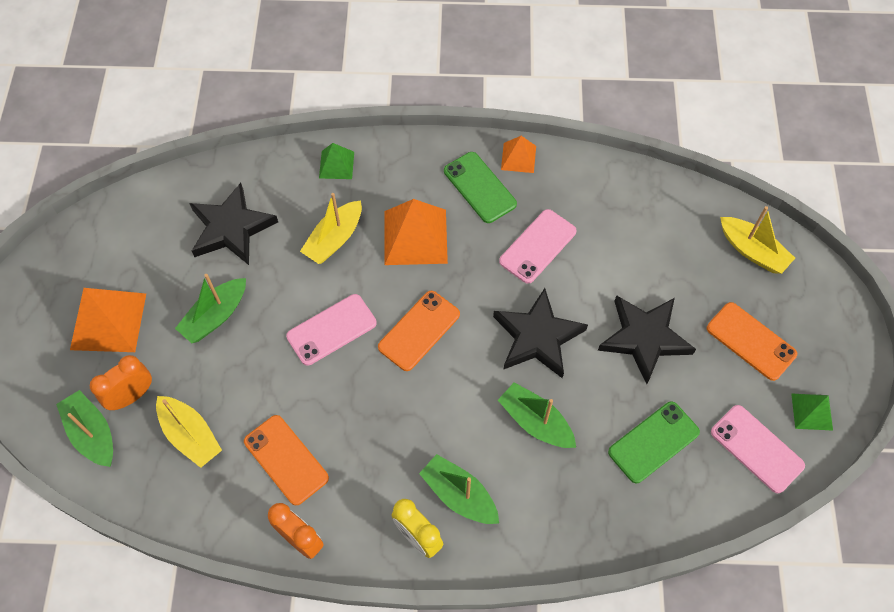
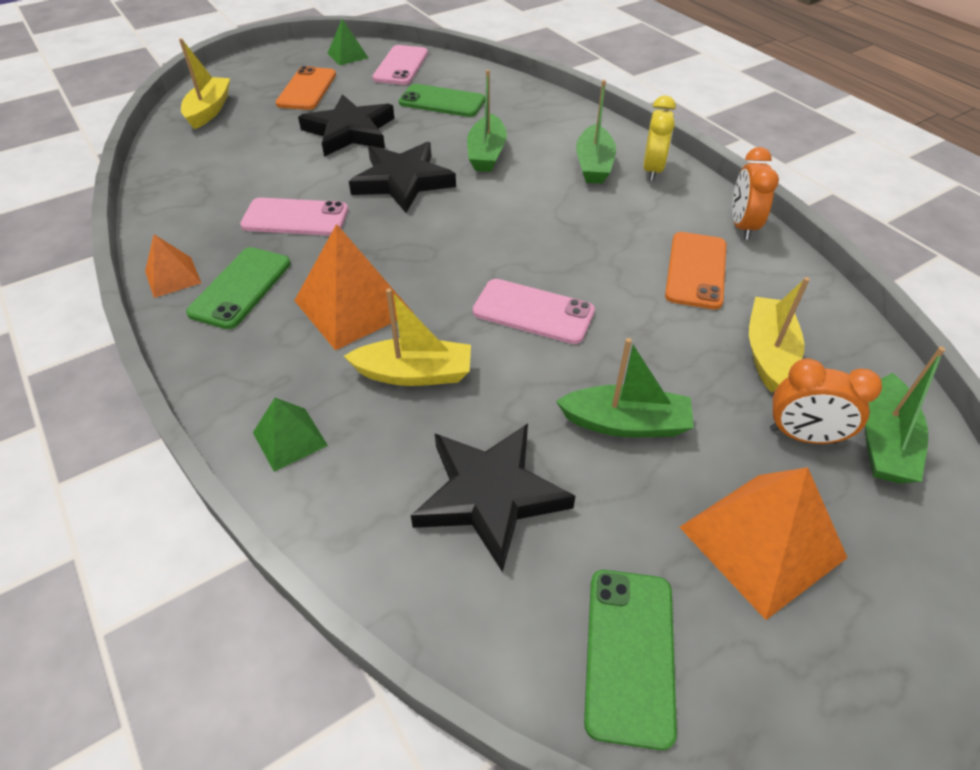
camera: 125 degrees left, 15 degrees down
orange phone [378,291,460,371] -> none
none -> green phone [584,570,677,750]

